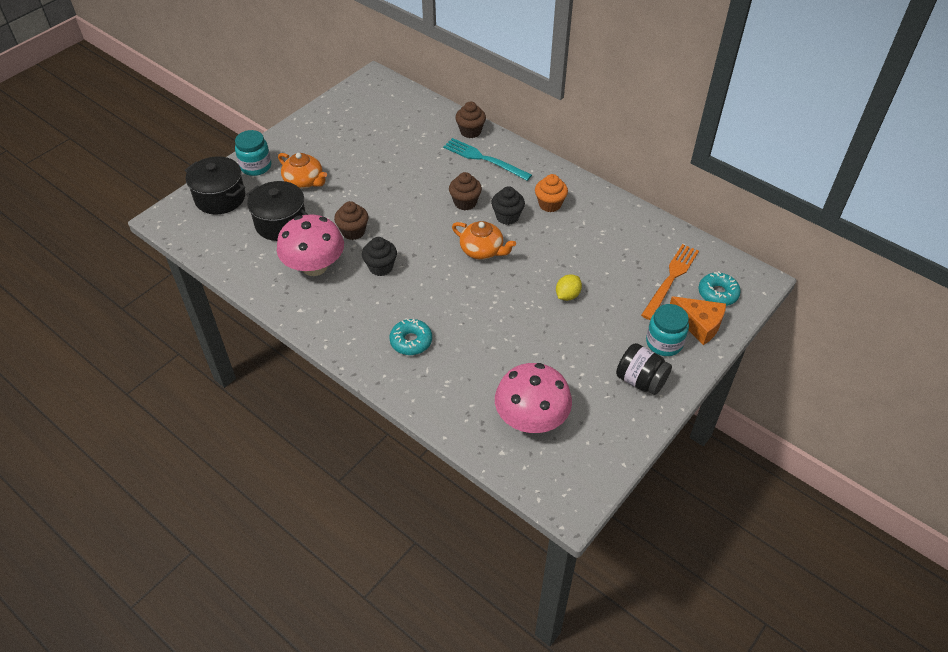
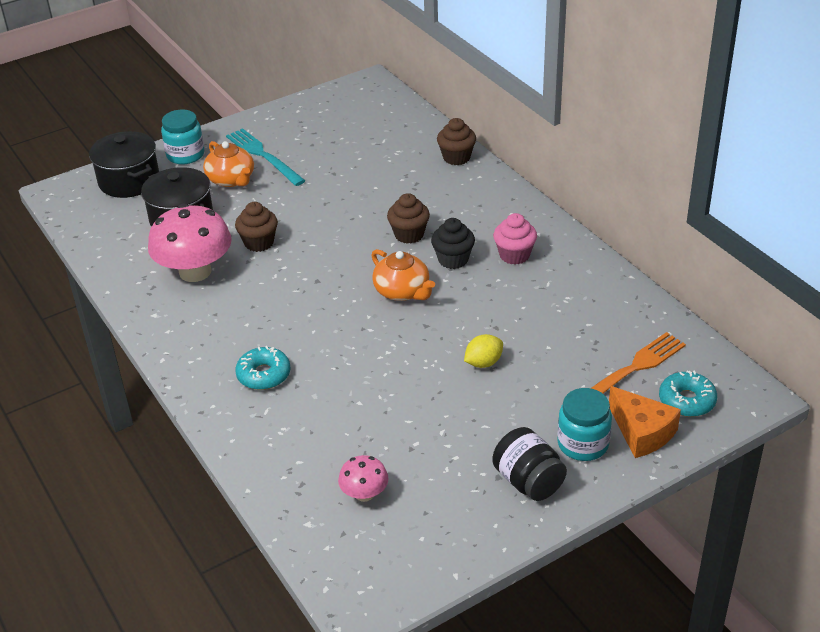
camera: 20 degrees right, 10 degrees down
black cupcake [362,237,397,276] -> none
turquoise fork [443,138,532,181] -> turquoise fork moved to [226,128,306,186]
pink mushroom [495,363,572,433] -> pink mushroom [338,455,389,502], size x0.50
orange cupcake [535,174,568,212] -> pink cupcake [493,213,537,265]

